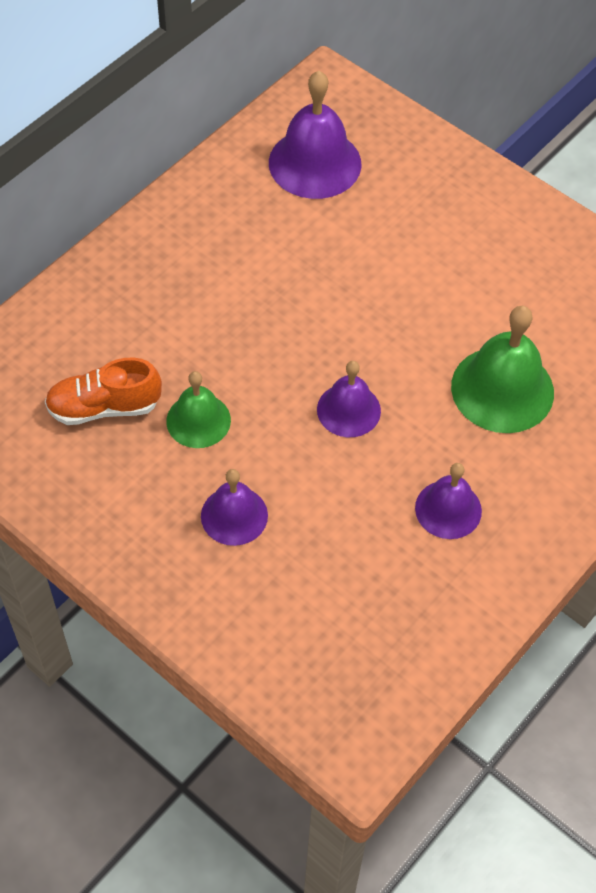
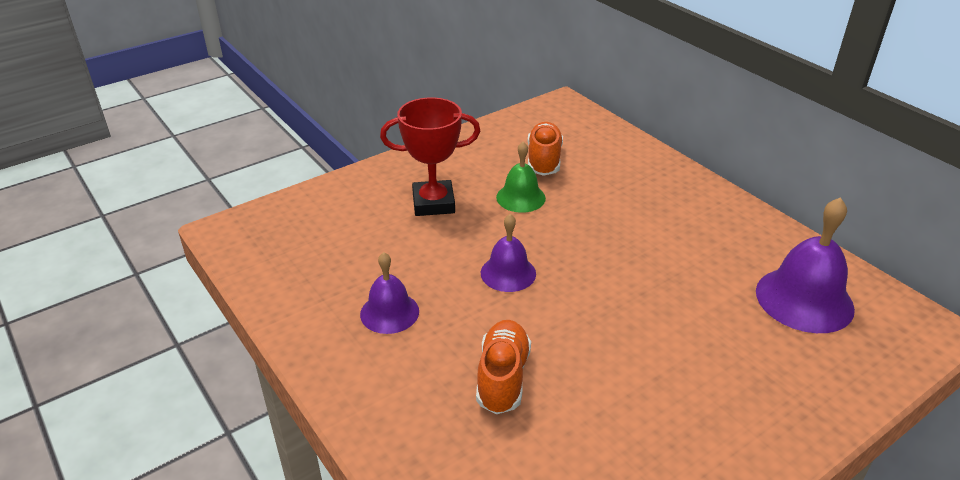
camera: 105 degrees right, 20 degrees down
purple bell [201,469,268,546] -> red trophy [380,97,480,216]
green bell [451,306,554,433] -> orange shoe [476,320,531,414]

